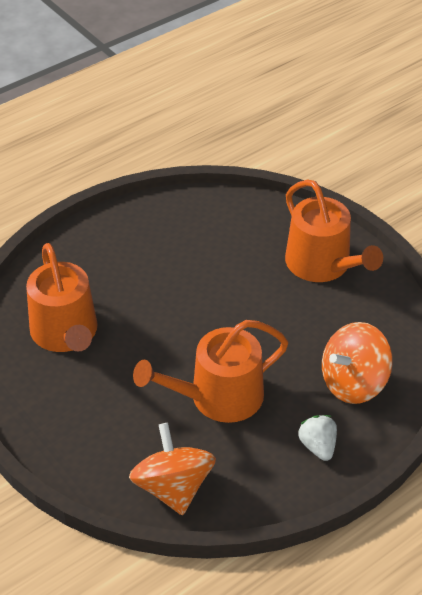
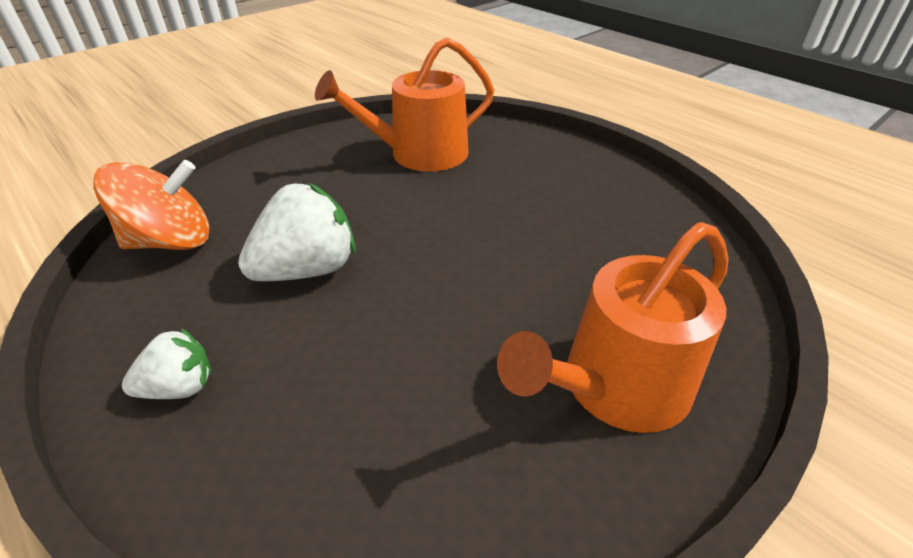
camera: 85 degrees right, 5 degrees down
orange watering can [133,320,288,423] -> white strawberry [238,183,356,281]
orange spinning top [322,322,393,404] -> none

